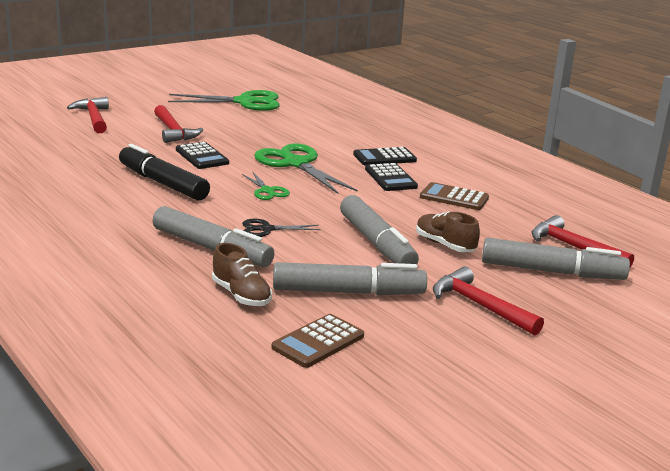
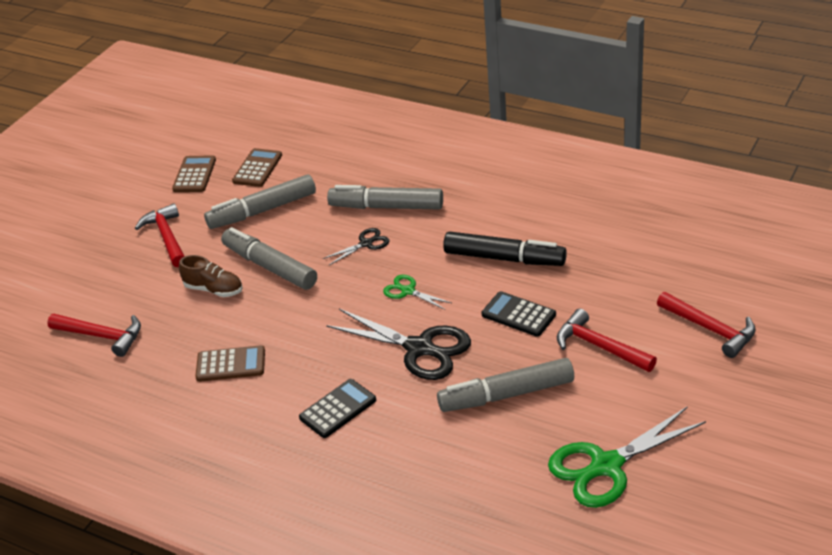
camera: 160 degrees right, 15 degrees up
brown shoe [212,243,272,307] -> none
green scissors [254,144,358,194] -> black scissors [326,309,471,380]
black calculator [365,163,418,191] -> none
red hammer [433,267,544,336] -> red hammer turned 135 degrees counterclockwise [135,203,185,267]
grey marker [482,238,630,280] -> grey marker moved to [437,358,574,412]
none -> brown calculator [172,155,216,192]

